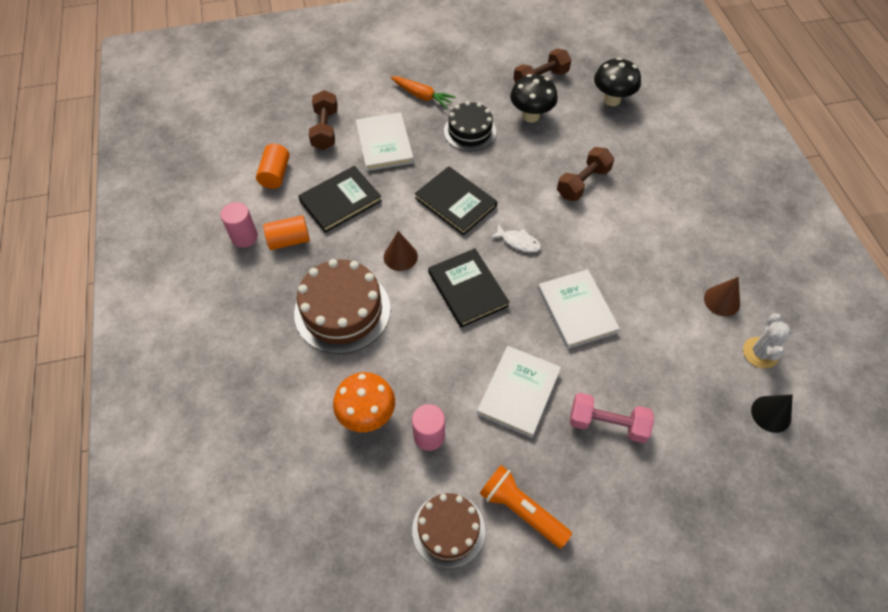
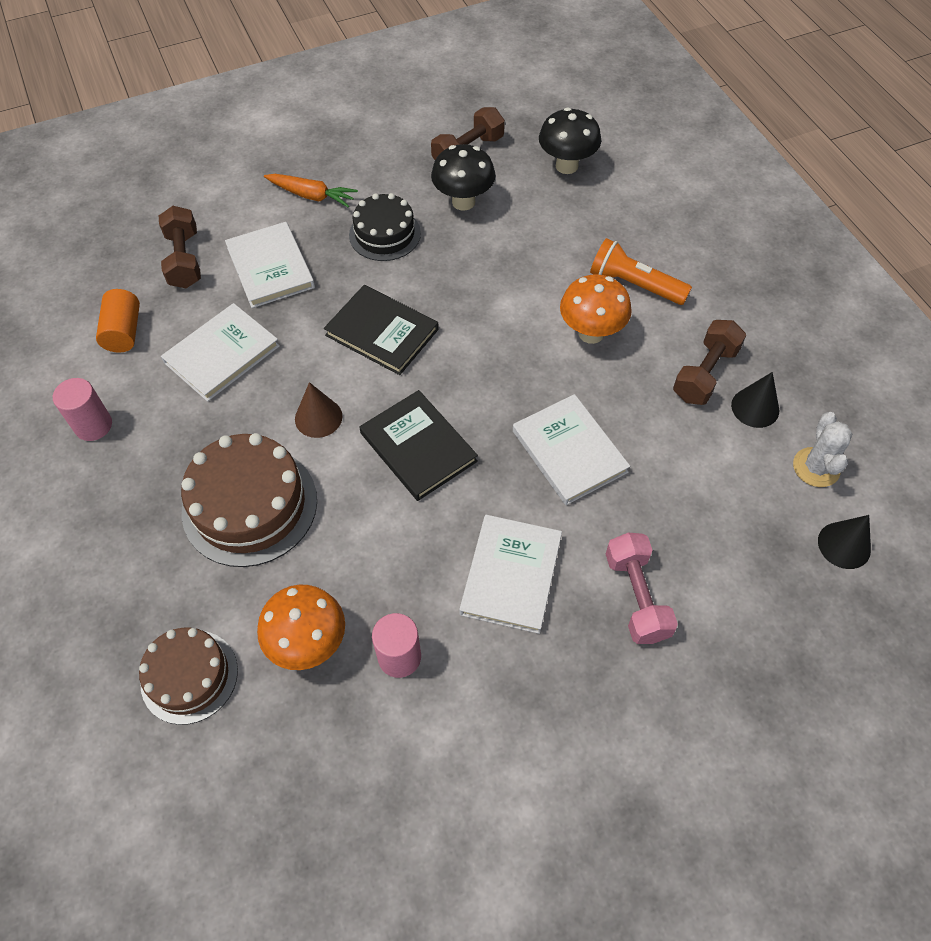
camera: 10 degrees left, 0 degrees up
orange cylinder [263,215,310,250] -> none
black book [298,166,382,233] -> white book [161,303,280,402]
brown cake [412,493,485,569] -> brown cake moved to [139,627,238,725]
orange flashlight [479,465,572,549] -> orange flashlight moved to [590,238,692,305]
white fish [490,224,541,252] -> none
brown dumbbell [557,147,614,201] -> brown dumbbell moved to [673,320,746,405]
pink dumbbell [570,393,654,443] -> pink dumbbell turned 75 degrees clockwise [606,532,678,644]
brown cone [704,277,740,317] -> black cone [731,372,779,428]
none -> orange mushroom [560,274,632,344]

